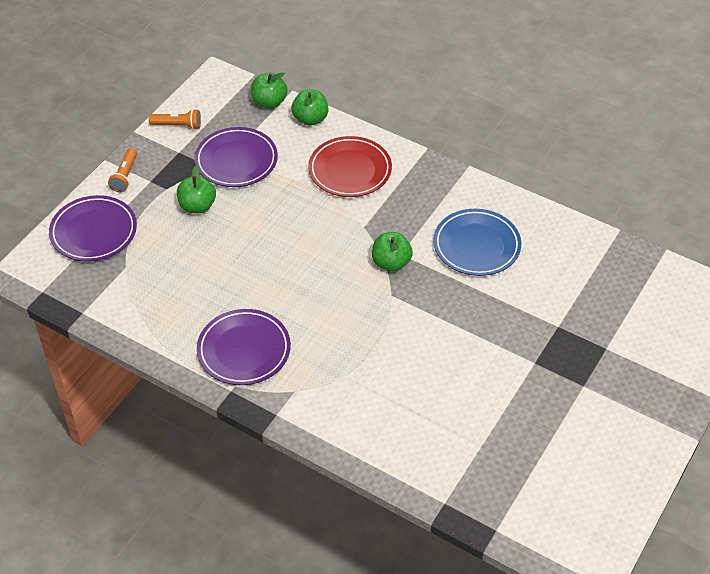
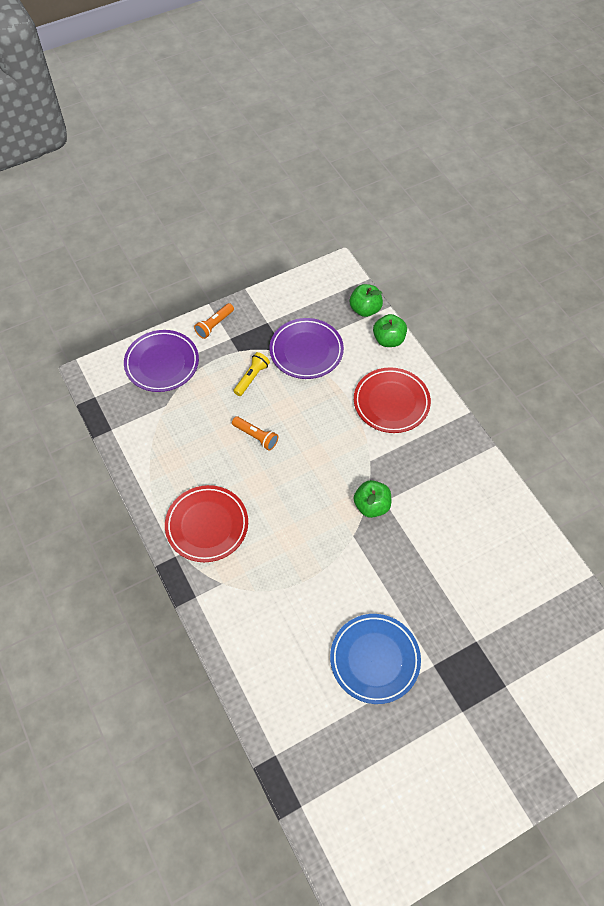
camera: 30 degrees right, 10 degrees up
orange flashlight [149,109,201,130] -> orange flashlight moved to [232,416,278,451]
green apple [177,165,216,213] -> yellow flashlight [233,352,270,396]
purple plate [197,309,291,385] -> red plate [165,485,248,562]
blue plate [433,209,521,276] -> blue plate moved to [330,614,421,704]

